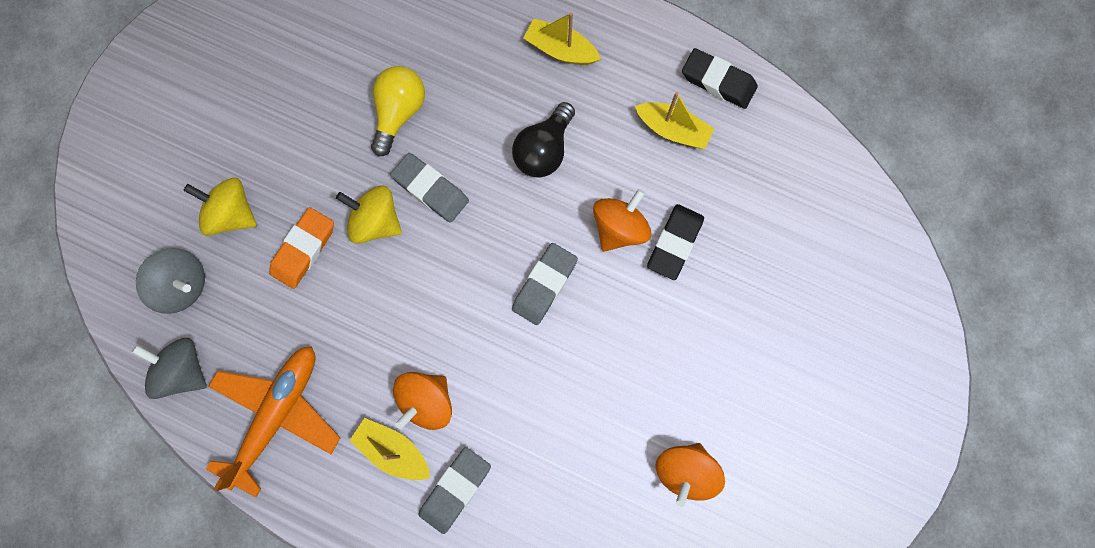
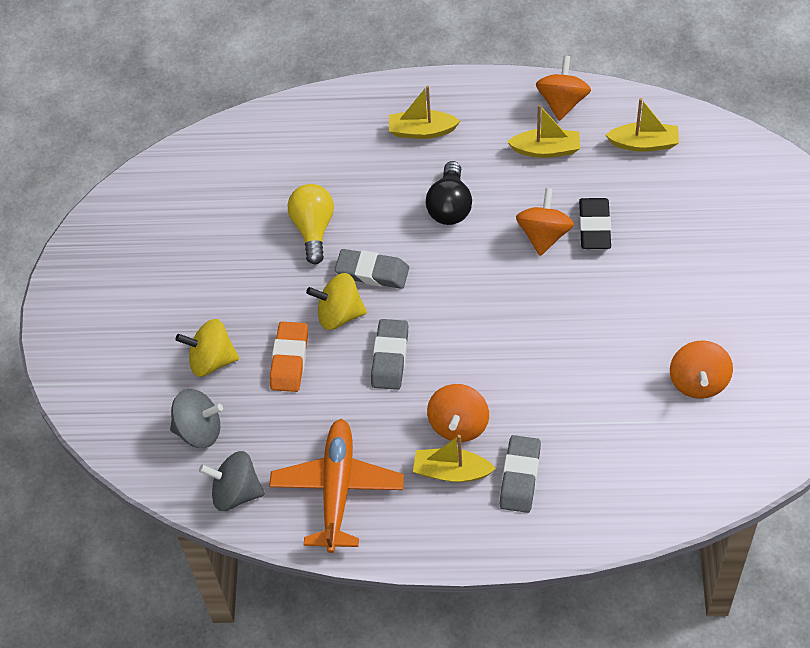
camera: 20 degrees left, 20 degrees down
grey eraser [512,243,578,325] -> grey eraser moved to [371,319,408,390]
black eraser [682,48,758,109] -> orange spinning top [536,56,591,121]
none -> yellow boat [606,98,679,152]

